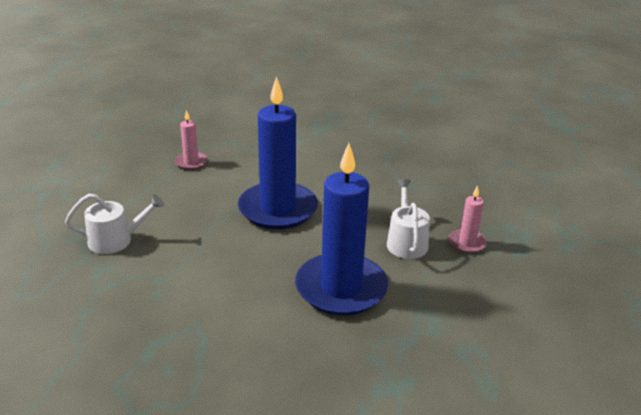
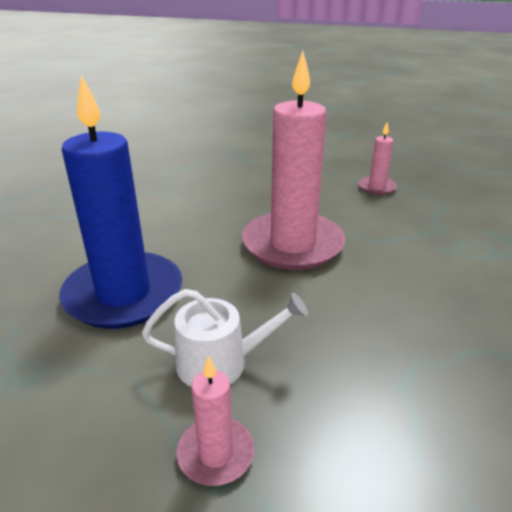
camera: 90 degrees right, 0 degrees up
white watering can [65,194,164,254] -> none
blue candle [238,76,318,229] -> pink candle [242,51,345,270]

